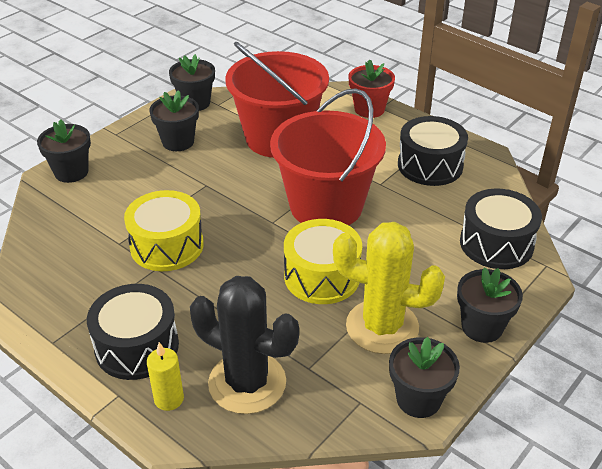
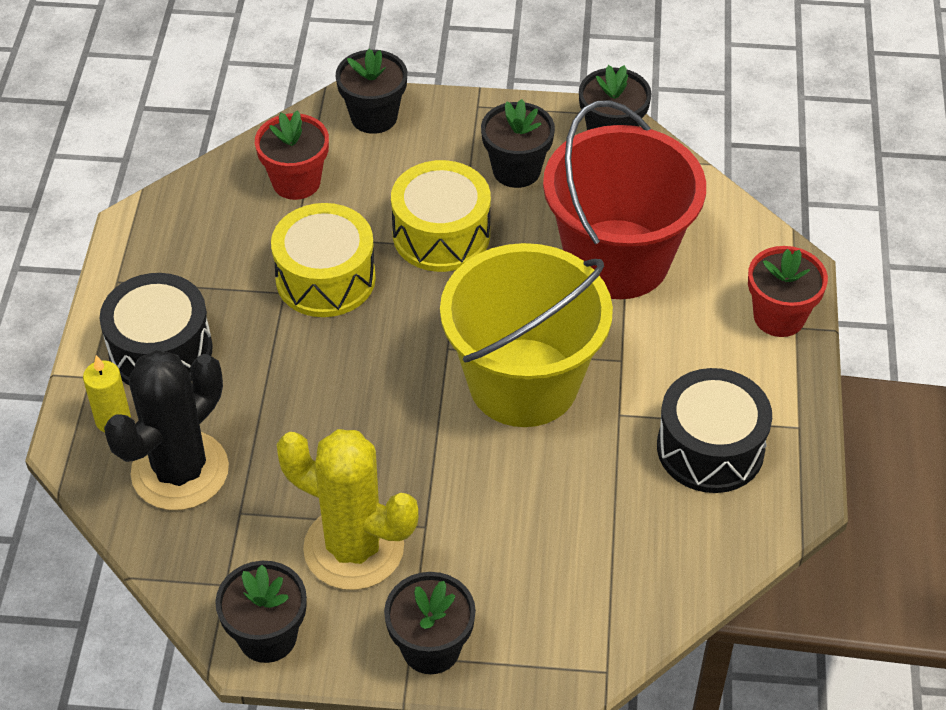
camera: 55 degrees right, 10 degrees up
black cactus [190,276,299,414] -> black cactus turned 45 degrees clockwise [104,350,229,510]
red bucket [270,88,386,225] -> yellow bucket [440,243,613,427]
yellow drum [284,219,362,304] -> yellow drum moved to [391,160,491,272]
yellow cactus [333,222,445,354] -> yellow cactus turned 45 degrees counterclockwise [277,429,418,590]
black drum [460,188,542,269] -> none
none -> red flower pot [255,110,329,200]

